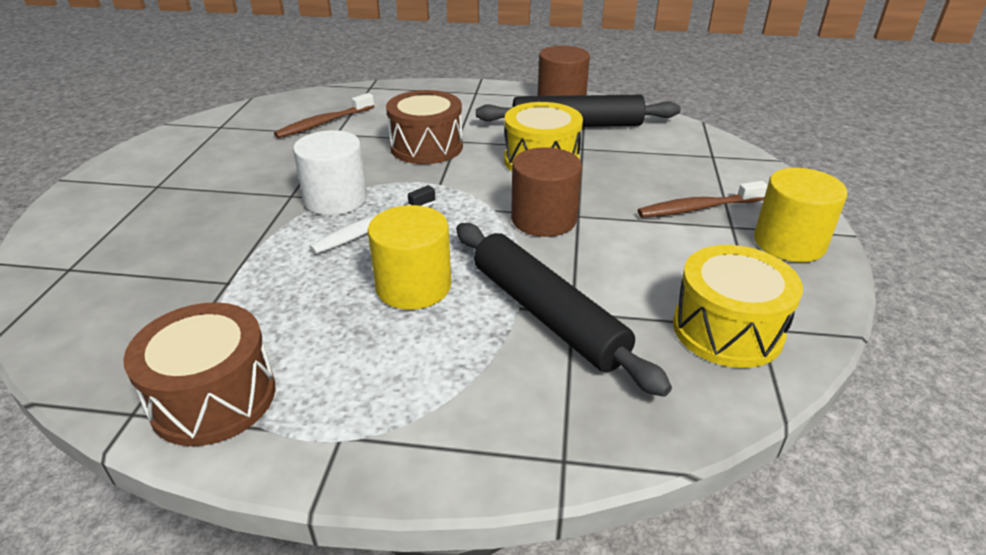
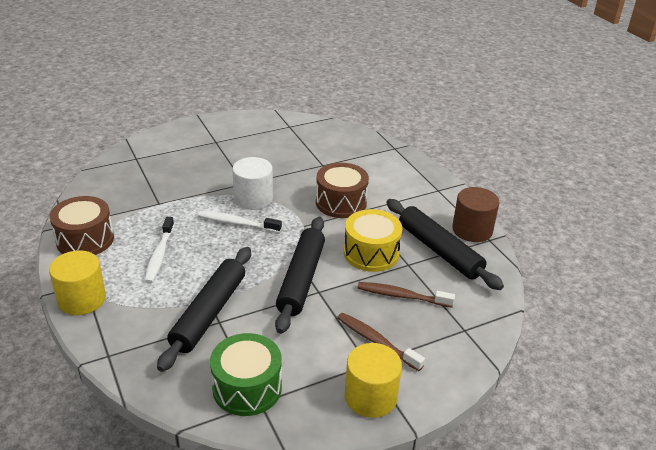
camera: 55 degrees right, 0 degrees up
brown toothbrush [274,93,375,138] -> brown toothbrush moved to [357,282,455,308]
yellow cylinder [368,205,451,310] -> yellow cylinder moved to [49,250,106,315]
brown cylinder [511,147,582,237] -> black rolling pin [275,217,325,334]
yellow drum [673,245,803,368] -> green drum [210,333,282,416]
none -> white toothbrush [144,217,174,284]

